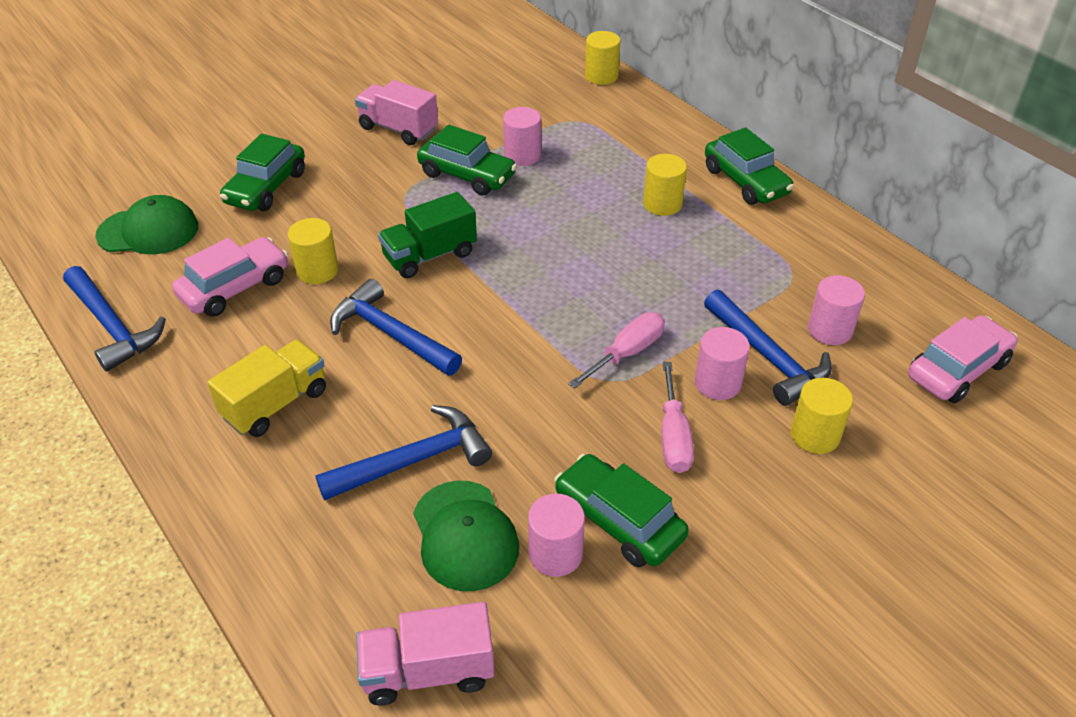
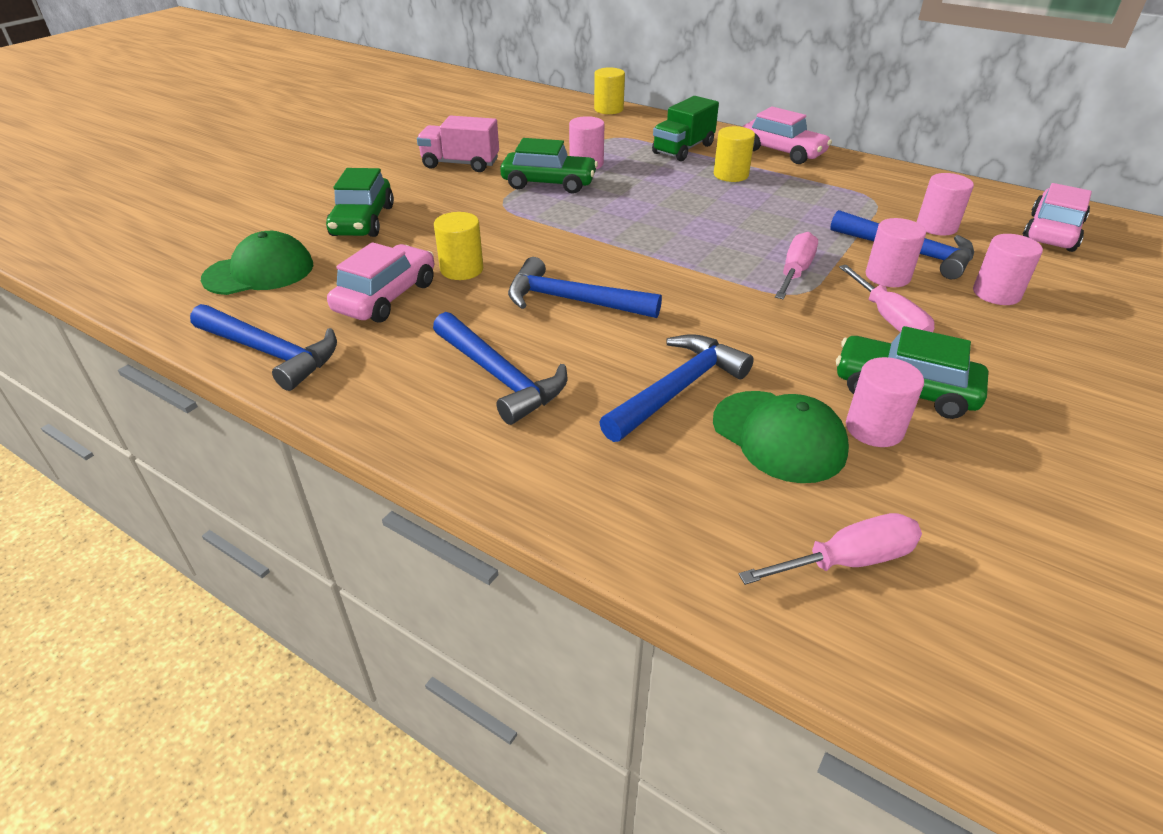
camera: 20 degrees left, 5 degrees down
yellow truck [207,340,326,437] -> blue hammer [433,312,567,425]
pink truck [356,602,494,706] -> pink screwdriver [739,513,922,585]
green truck [378,192,477,278] -> green truck moved to [652,96,719,161]
green car [705,127,794,205] -> pink car [743,106,832,164]
yellow cylinder [791,378,853,454] -> pink cylinder [973,234,1043,305]

